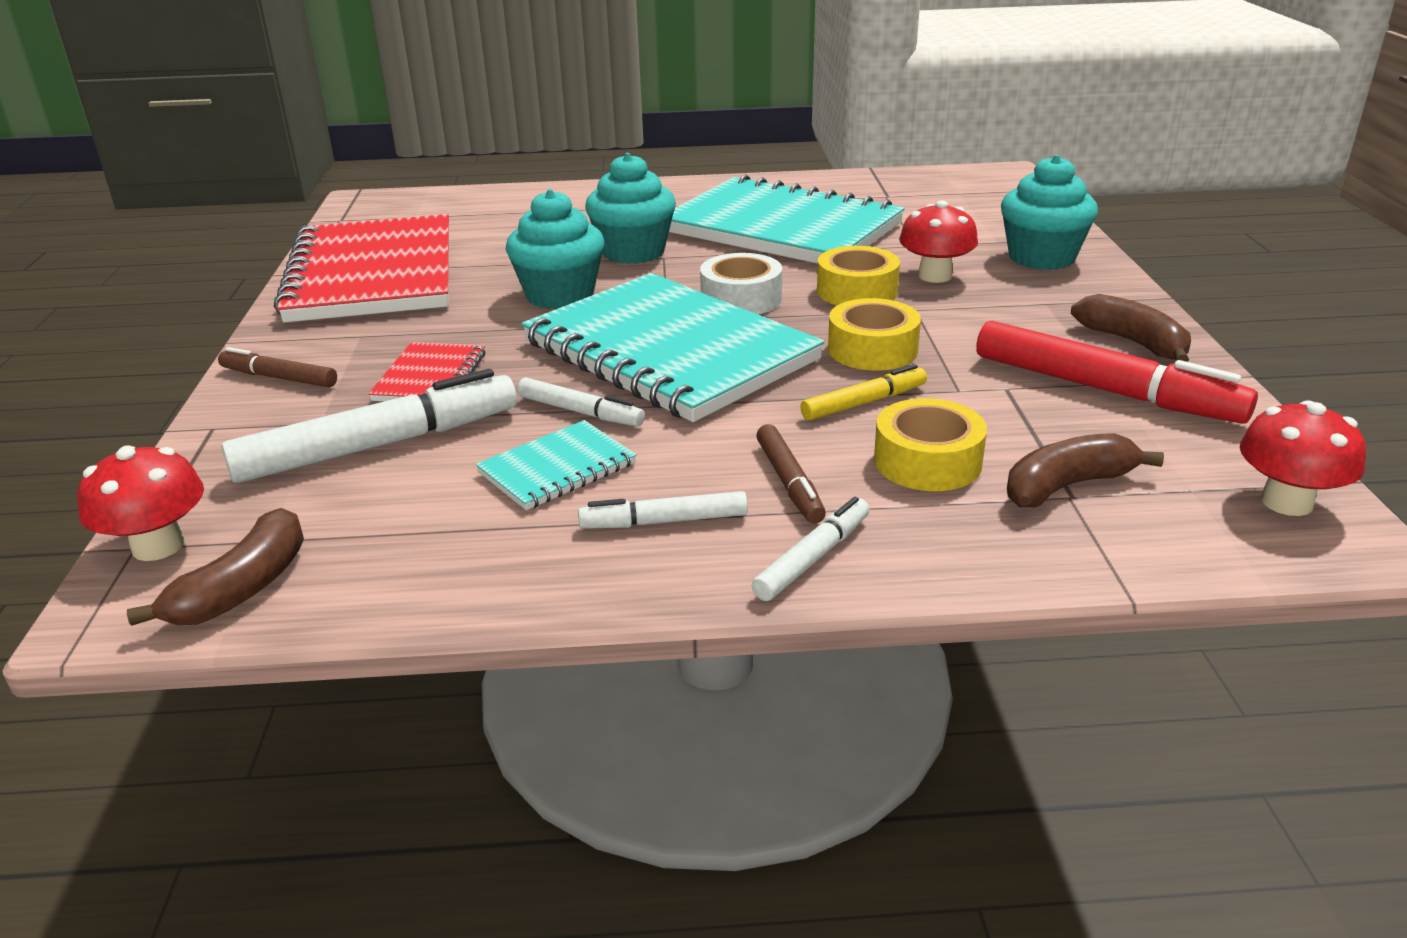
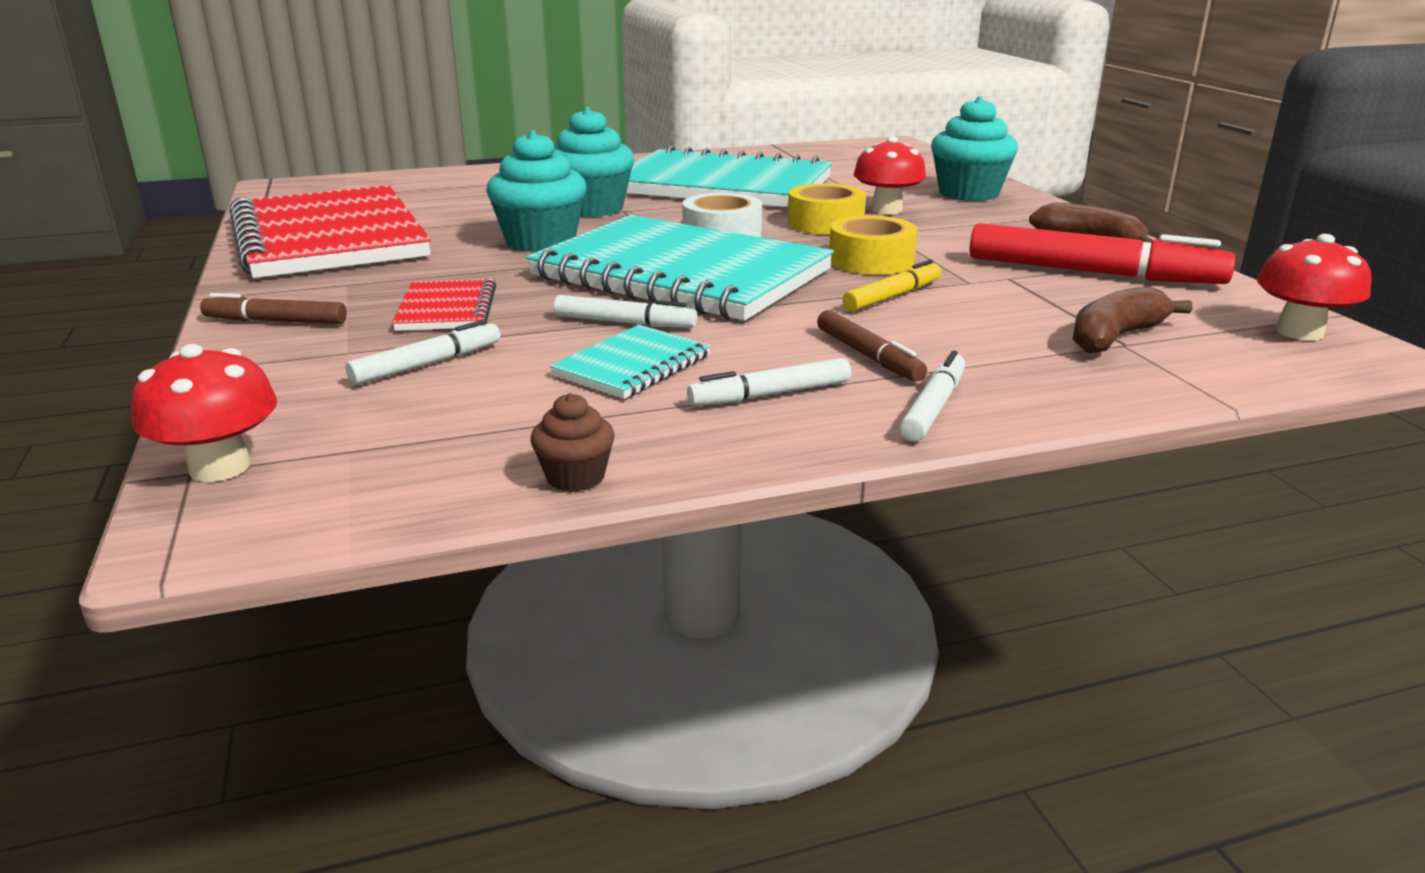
camera: 15 degrees left, 5 degrees down
brown banana [127,508,304,626] -> none
white marker [222,369,517,483] -> white marker [346,319,500,385], size x0.52
yellow tape [874,398,987,491] -> none
none -> brown cupcake [531,393,615,492]

